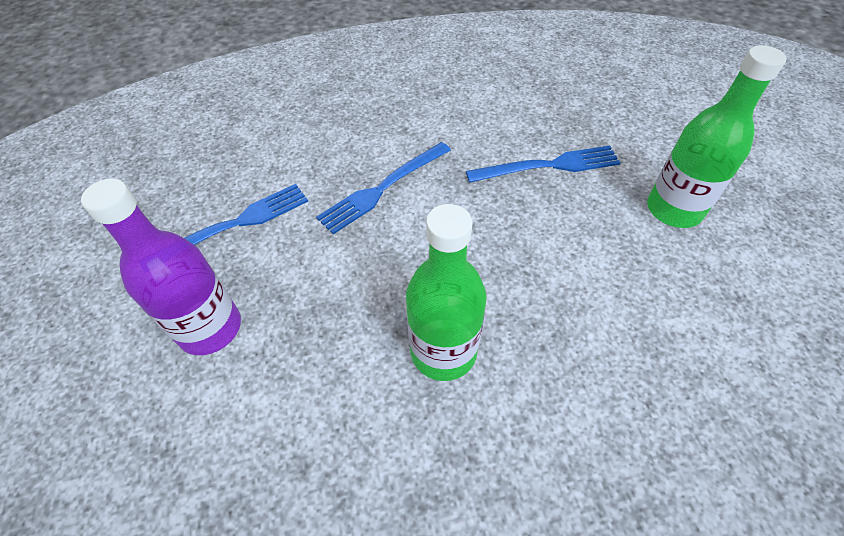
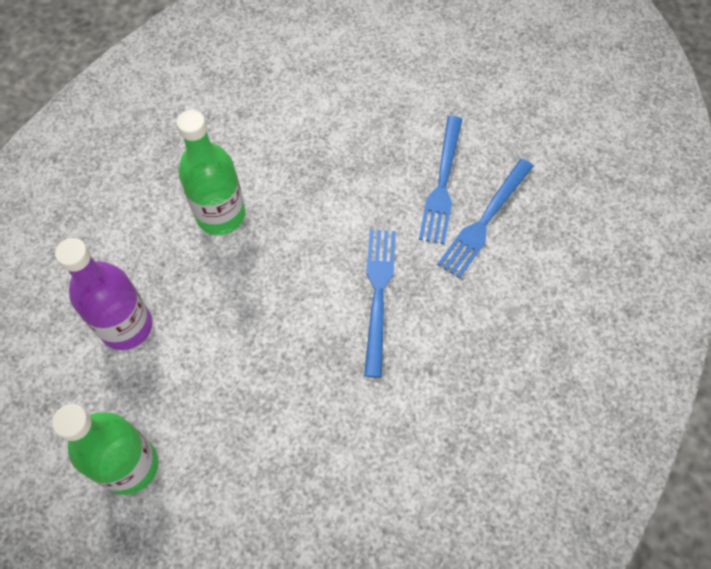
camera: 135 degrees right, 10 degrees up
purple bottle [81,179,241,355] -> purple bottle moved to [55,238,152,350]
blue fork [466,146,621,183] -> blue fork moved to [437,159,534,278]

